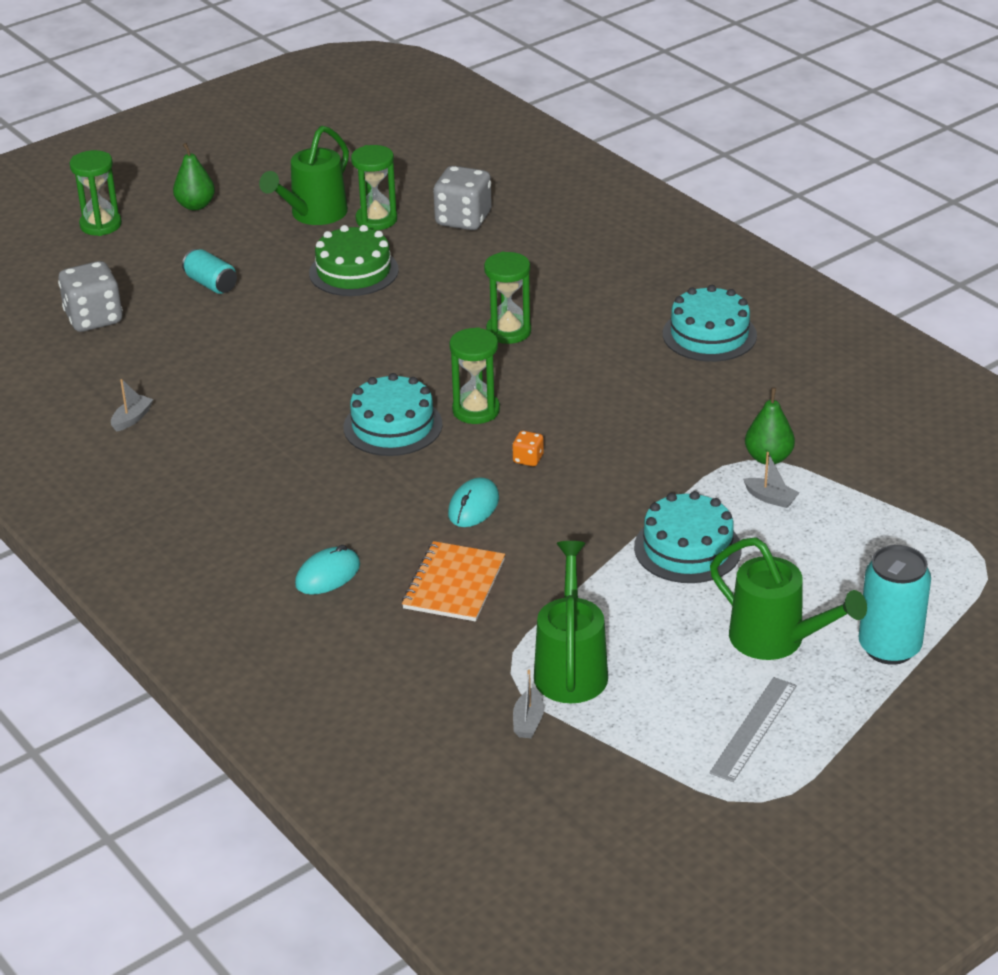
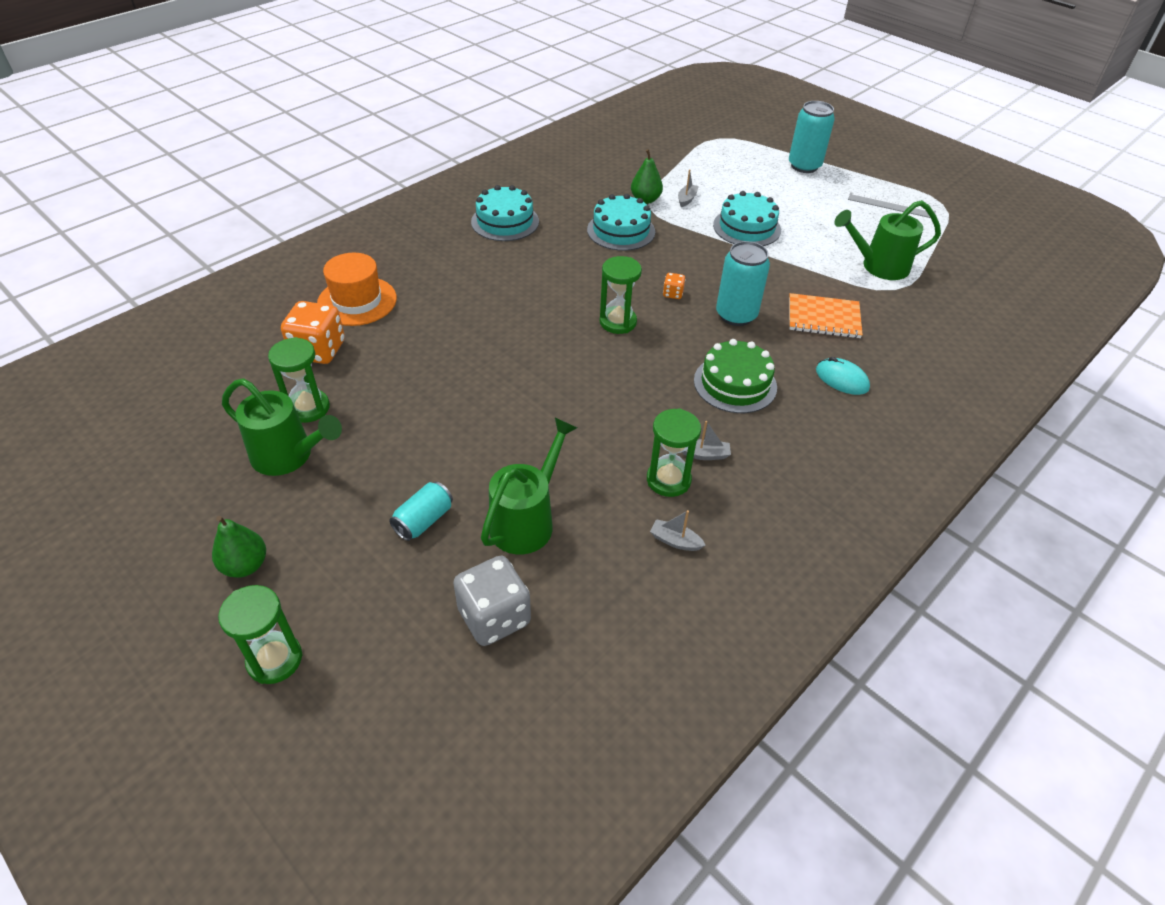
camera: 100 degrees left, 10 degrees up
green cake [309,225,399,296] -> green cake moved to [694,339,777,413]
turquoise cake [343,373,443,456] -> turquoise cake moved to [587,194,655,251]
grey dice [433,166,492,230] -> orange dice [281,301,345,364]
turquoise mouse [448,477,499,527] -> turquoise can [716,241,770,326]
green hourglass [484,252,531,344] -> green hourglass moved to [647,408,701,497]
grey boat [513,670,544,738] -> grey boat moved to [682,421,731,460]
green watering can [710,537,867,660] -> green watering can moved to [481,418,577,554]
none -> orange hat [317,253,397,326]

